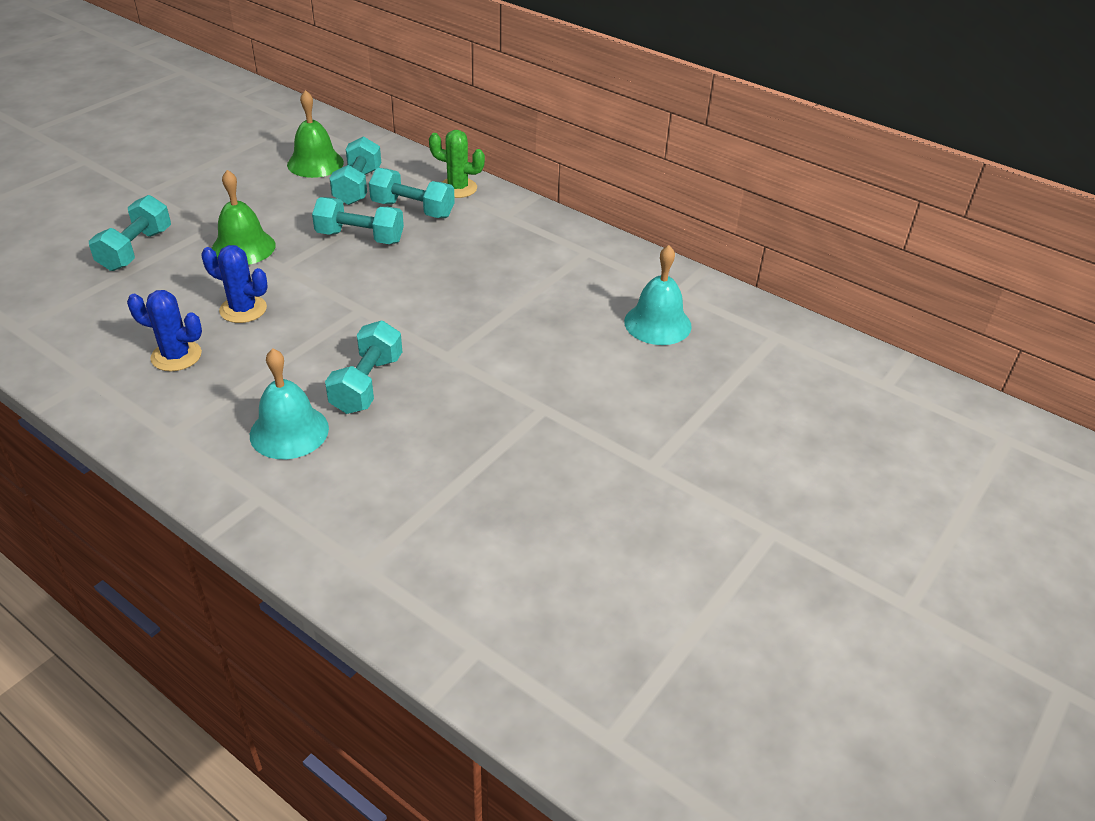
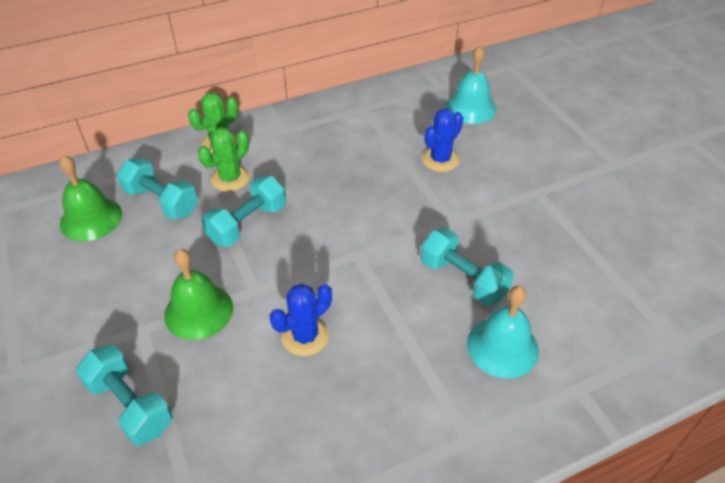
camera: 60 degrees left, 5 degrees up
blue cactus [127,290,202,371] -> blue cactus moved to [422,108,463,172]
turquoise dumbbell [369,168,455,218] -> green cactus [198,127,250,192]

